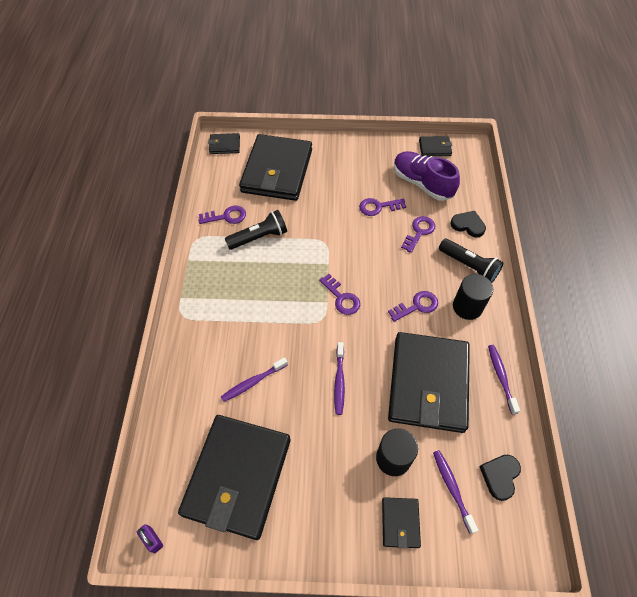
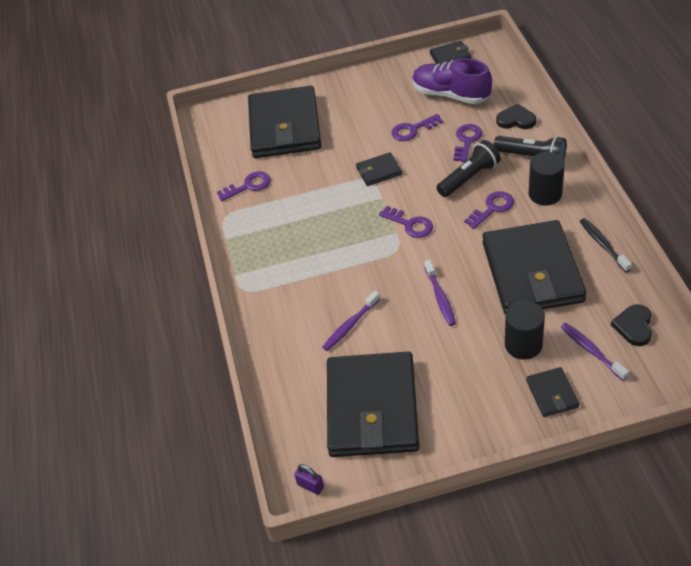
camera: 10 degrees left, 10 degrees down
black wallet [208,133,240,154] -> black wallet moved to [356,152,402,186]
black flashlight [225,210,287,250] -> black flashlight moved to [437,140,501,197]
purple toothbrush [488,345,520,415] -> black toothbrush [580,218,632,273]

